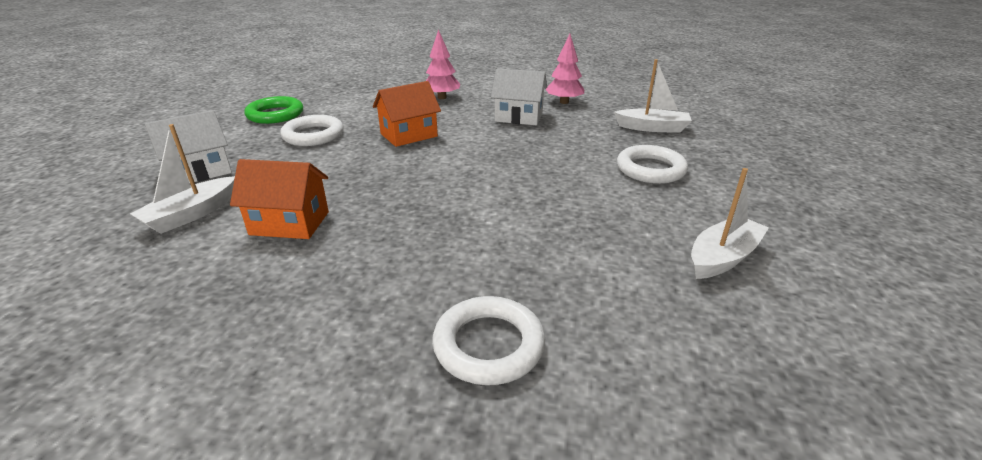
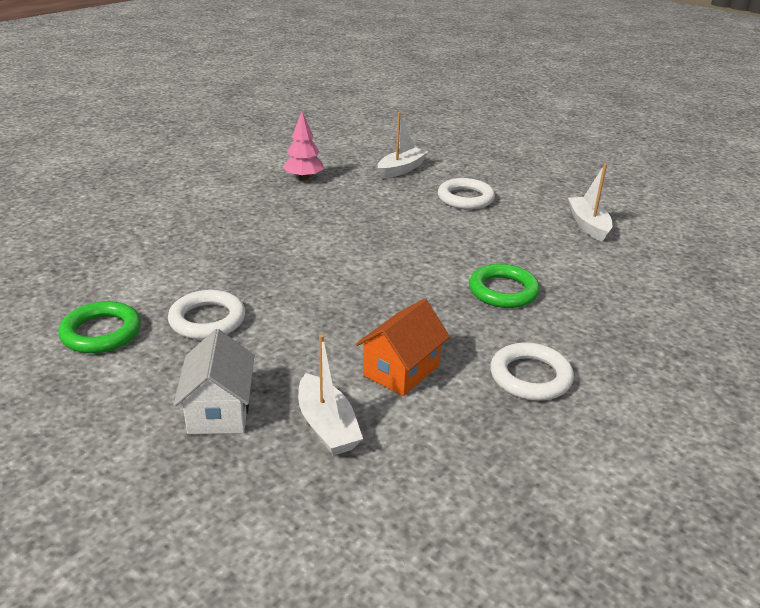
camera: 60 degrees left, 0 degrees up
orange house [373,81,441,147] -> none
pink tree [426,29,460,99] -> none
white ring [432,296,545,385] -> white ring moved to [490,342,574,401]
white house [491,68,547,125] -> none
none -> green ring [469,264,540,308]

